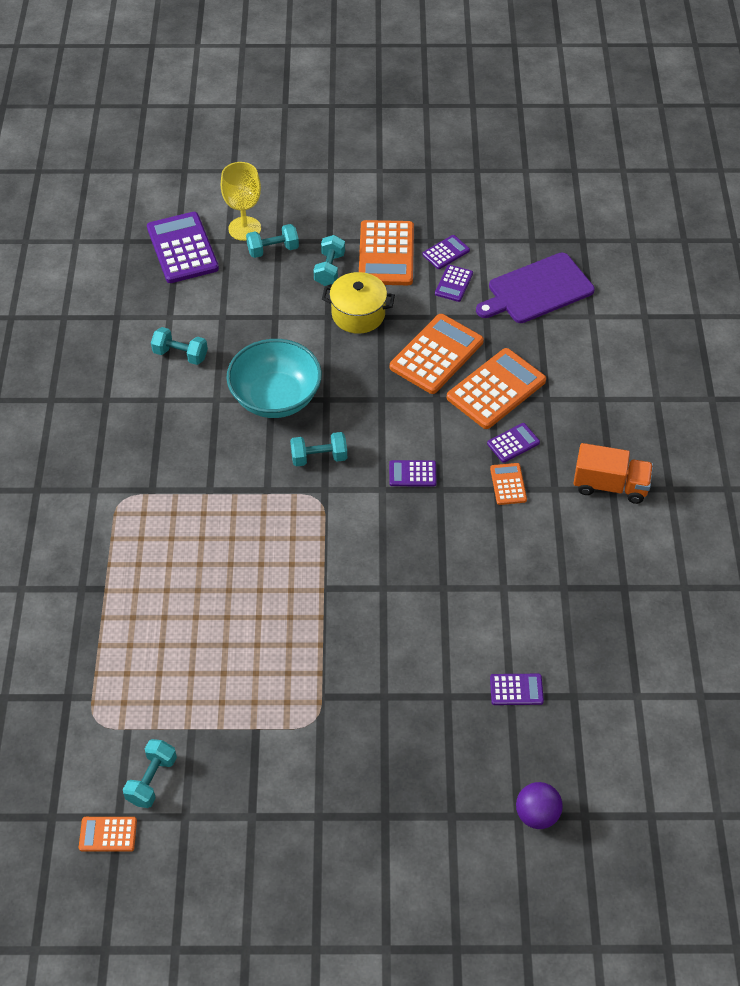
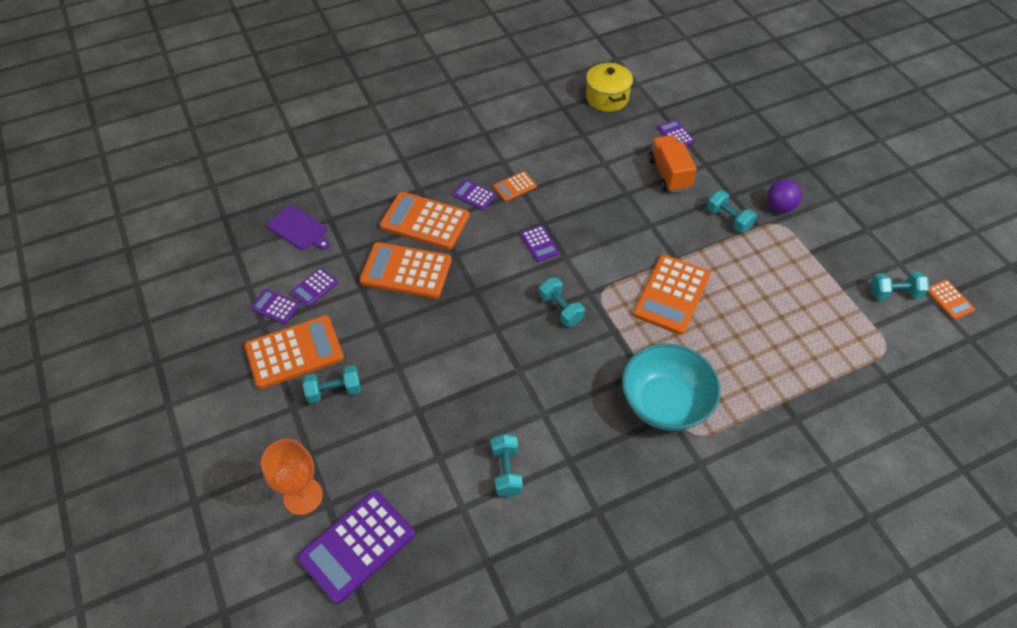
camera: 115 degrees left, 0 degrees up
yellow goblet [221,162,261,241] -> orange goblet [261,439,323,515]
turquoise bowl [226,339,322,418] -> turquoise bowl moved to [622,343,721,431]
turquoise dumbbell [246,224,299,258] -> turquoise dumbbell moved to [707,190,757,233]
yellow pot [322,272,395,334] -> yellow pot moved to [586,62,633,112]
purple calculator [435,265,473,302] -> purple calculator turned 135 degrees clockwise [290,268,338,307]
purple cutting board [476,253,595,323] -> purple cutting board [267,205,330,250], size x0.63
purple ball [516,782,563,829] -> purple ball moved to [767,180,802,213]
orange truck [573,443,653,504] -> orange truck moved to [648,135,697,193]
none -> orange calculator [633,255,710,335]

